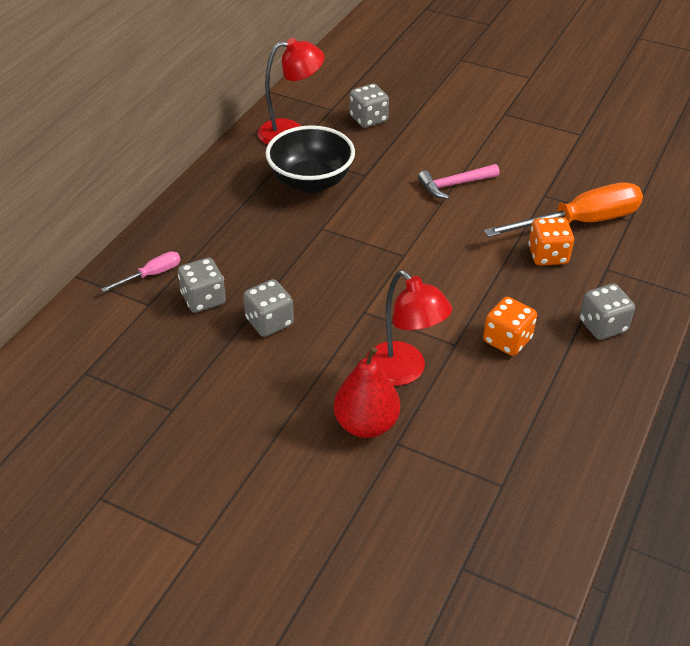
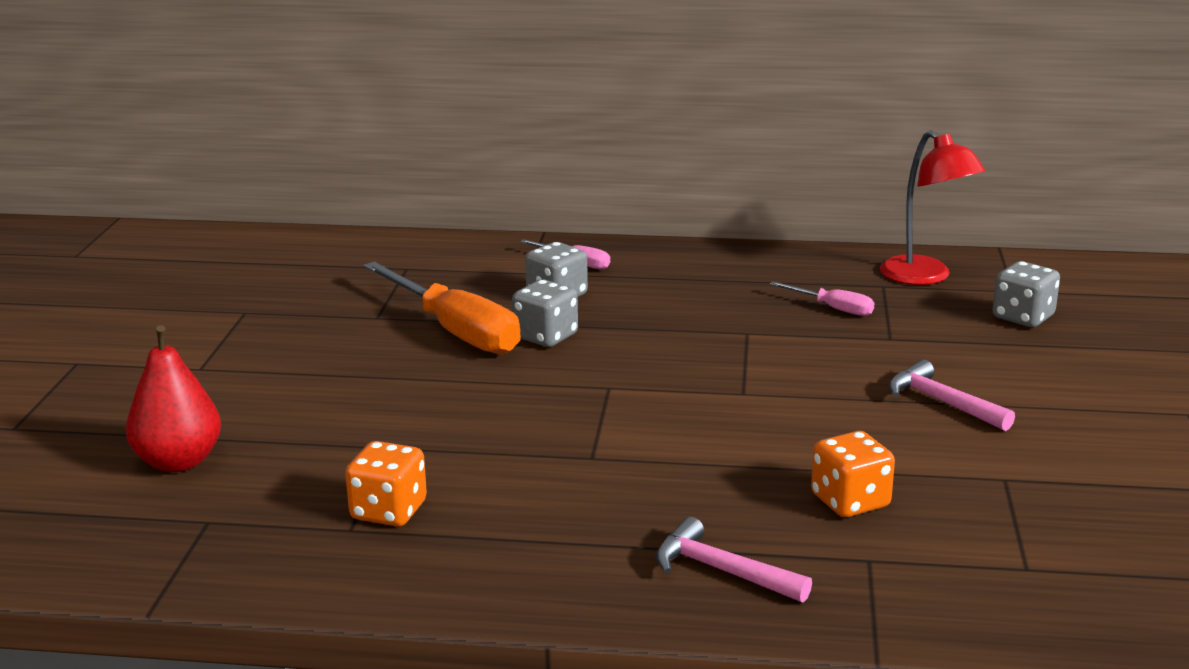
camera: 70 degrees right, 20 degrees down
black bowl [265,125,355,193] -> pink screwdriver [770,281,874,316]
red pear [334,347,400,438] -> red pear moved to [126,325,221,472]
red lamp [366,270,452,386] -> none
orange dice [483,297,537,356] -> orange dice moved to [345,441,427,526]
orange screwdriver [484,182,643,237] -> orange screwdriver moved to [363,261,521,354]
grey dice [579,283,635,340] -> pink hammer [656,517,812,603]

